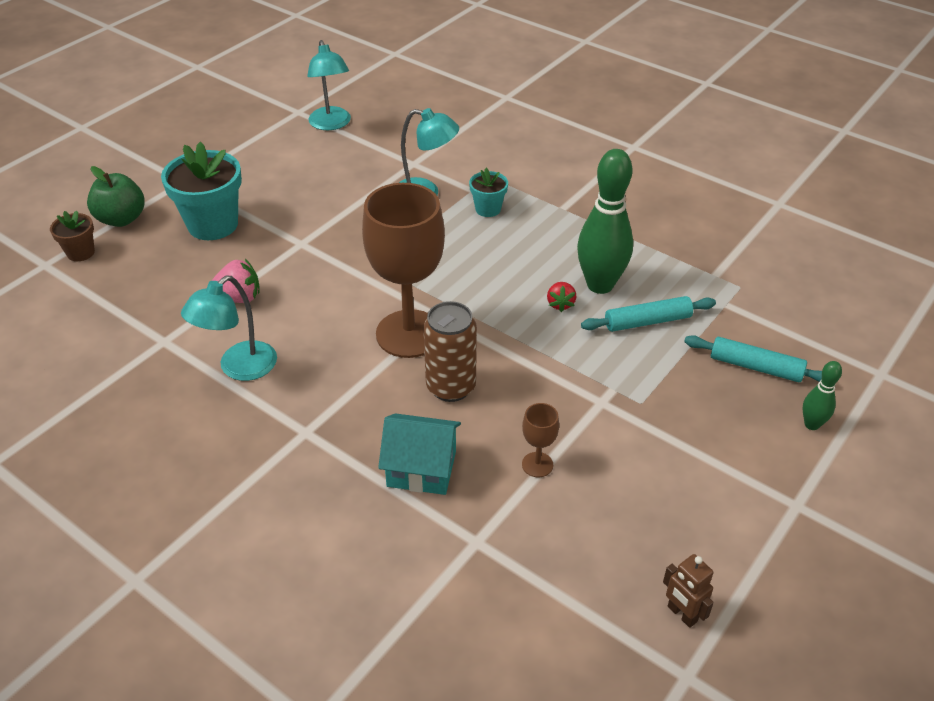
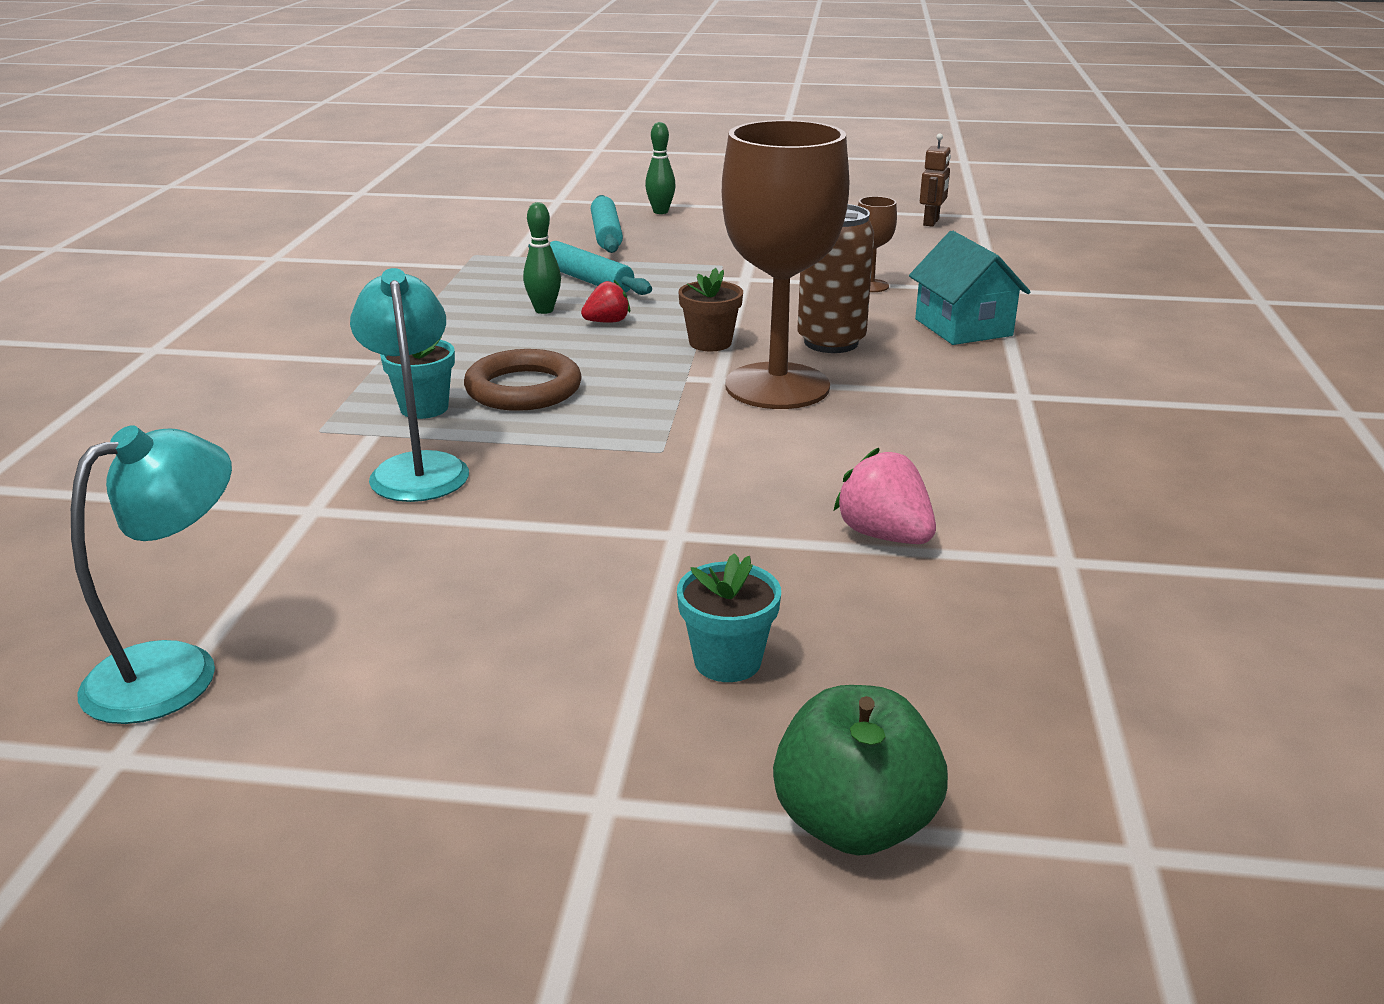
camera: 120 degrees left, 15 degrees down
brown flower pot [50,210,95,261] -> brown flower pot moved to [678,268,743,351]
turquoise flower pot [161,142,242,240] -> turquoise flower pot [677,553,781,682], size x0.52
turquoise lamp [181,276,277,381] -> none
green bowling pin [577,149,633,294] -> green bowling pin [523,202,561,314], size x0.49
none -> brown ring [464,349,582,411]

